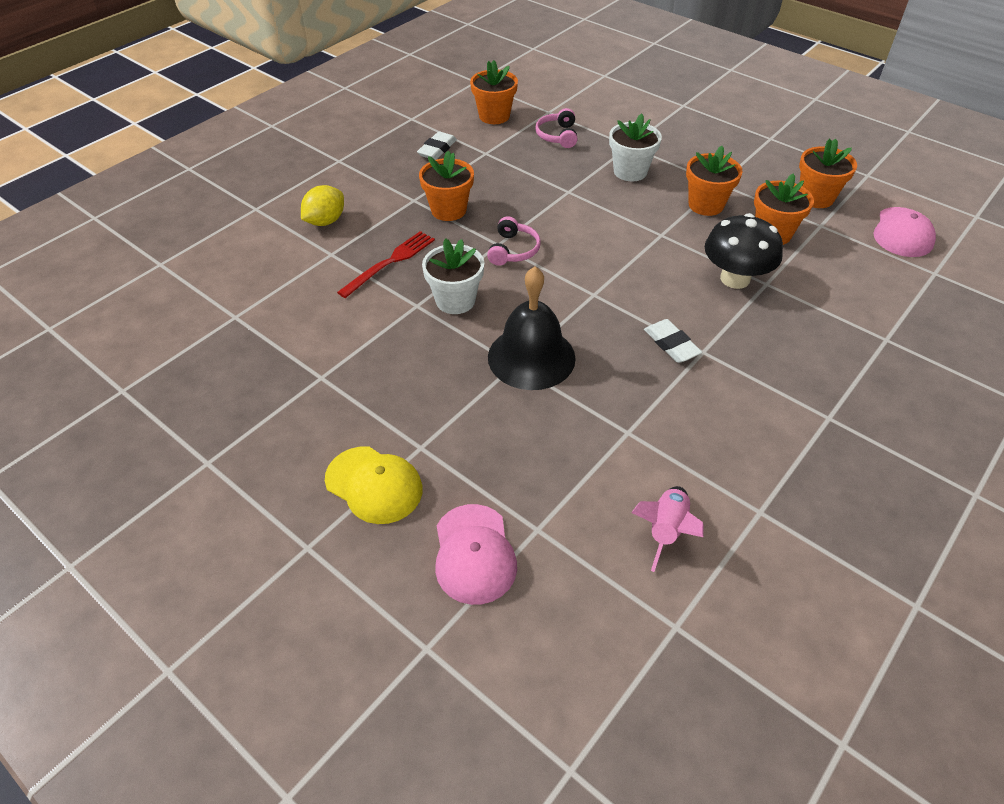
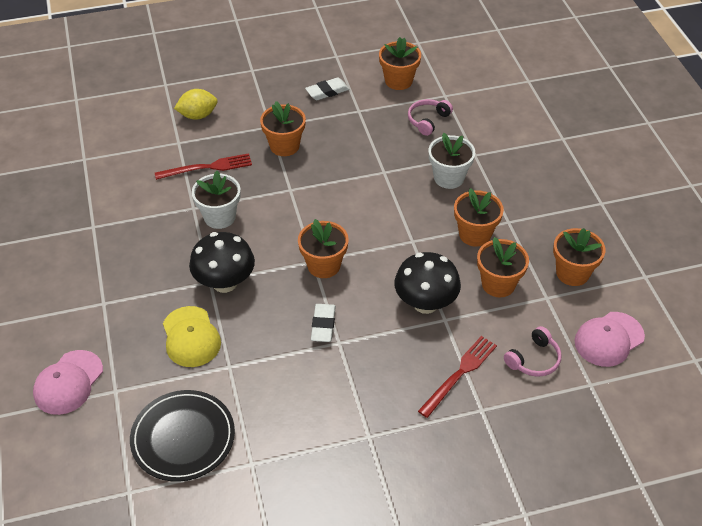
camera: 35 degrees right, 0 degrees up
yellow cap [325,446,423,524] -> yellow cap moved to [163,306,221,367]
pink headphones [487,216,541,266] -> pink headphones moved to [504,326,562,377]
black bell [488,267,576,390] -> black mushroom [189,232,255,293]
pink rocket [631,486,704,572] -> black plate [130,390,235,482]
none -> orange flower pot [298,219,349,278]
none -> red fork [418,336,497,418]

